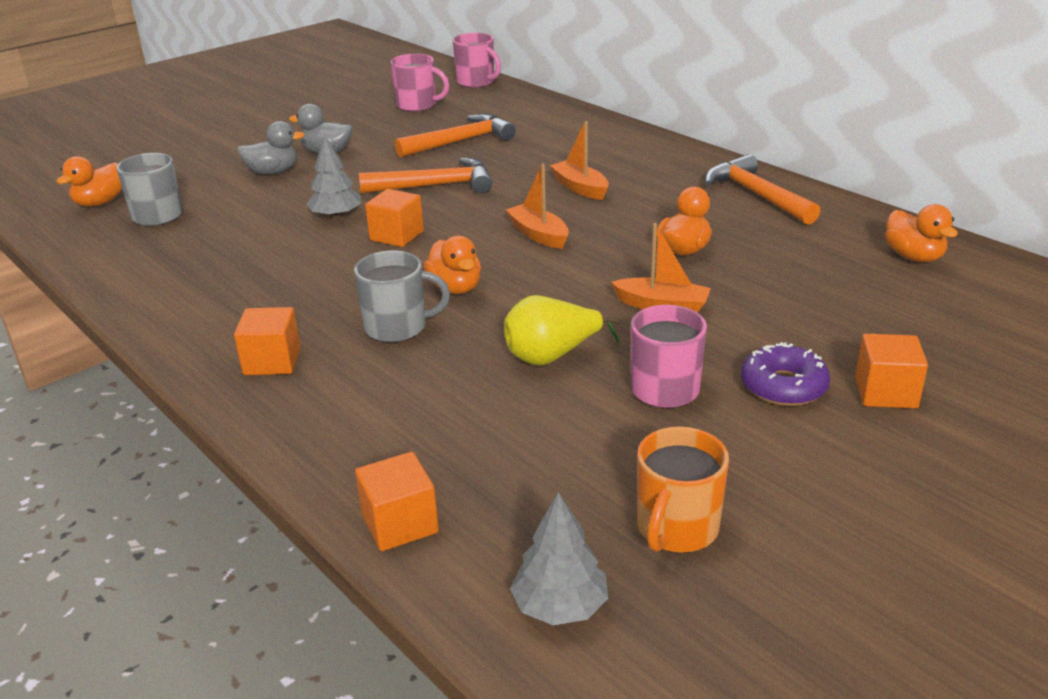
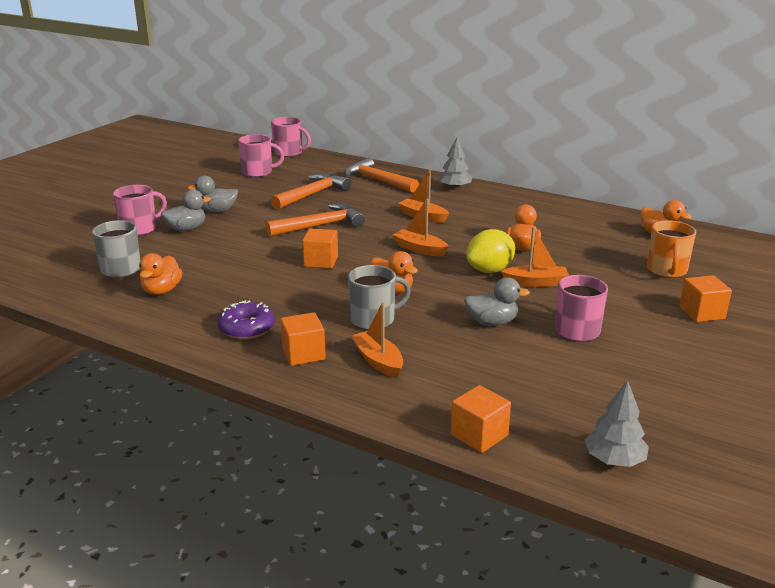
camera: 20 degrees left, 5 degrees down
orange duck [56,156,122,207] -> orange duck moved to [139,253,182,295]
grey tree [306,135,361,219] -> grey tree moved to [438,137,473,190]
yellow pear [504,295,621,366] -> grey duck [464,277,530,326]
orange mug [637,427,729,553] -> orange mug moved to [647,220,696,278]
orange hammer [705,154,821,225] -> orange hammer moved to [344,158,419,193]
purple donut [741,342,830,406] -> purple donut moved to [218,301,275,339]
none -> pink mug [113,185,167,236]
none -> orange boat [351,302,403,378]
none -> yellow lemon [467,229,515,273]

